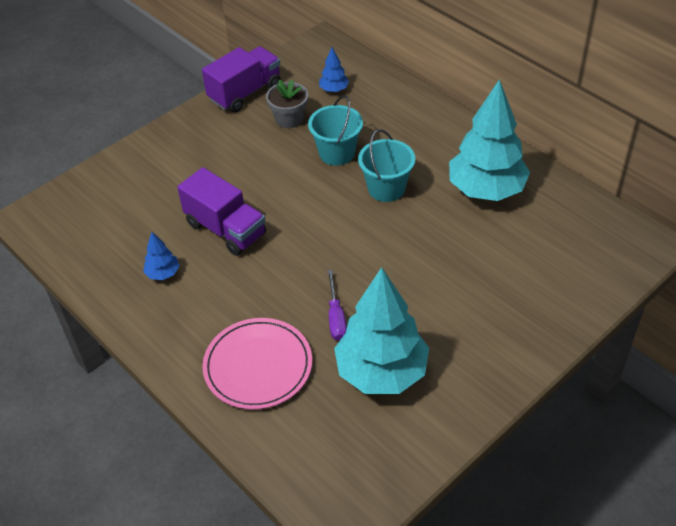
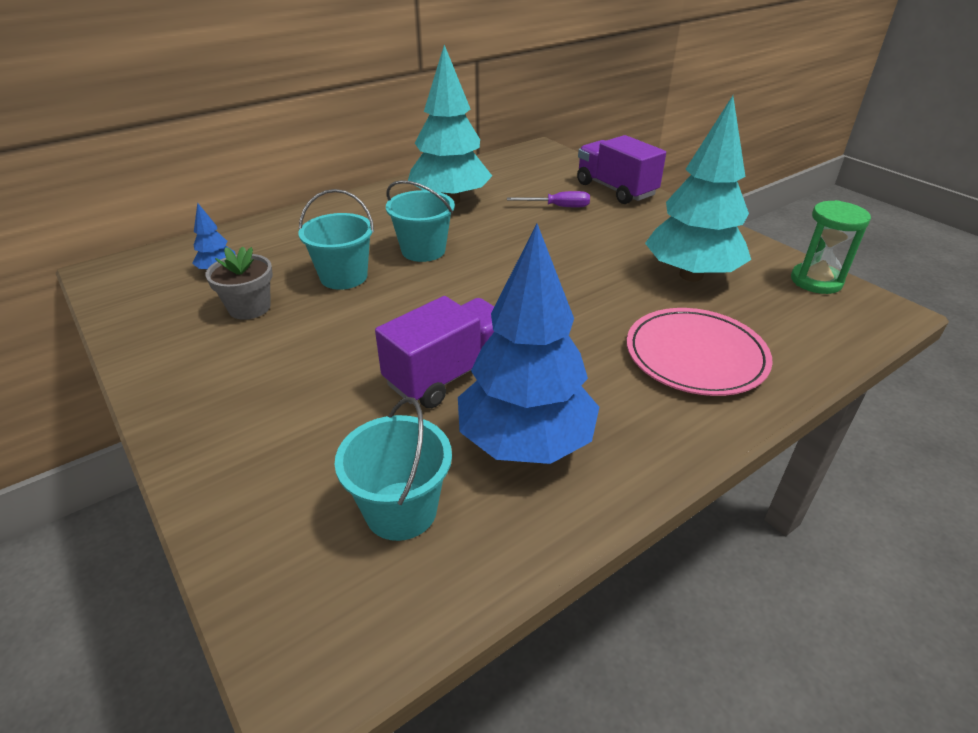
camera: 85 degrees left, 10 degrees down
blue tree [143,232,180,280] -> blue tree [458,224,599,464], size x2.36
purple truck [202,46,281,112] -> purple truck moved to [577,135,666,204]
purple screwdriver [327,270,347,341] -> purple screwdriver moved to [507,191,590,207]
none -> turquoise bucket [334,397,452,541]
none -> green hourglass [791,200,871,294]

